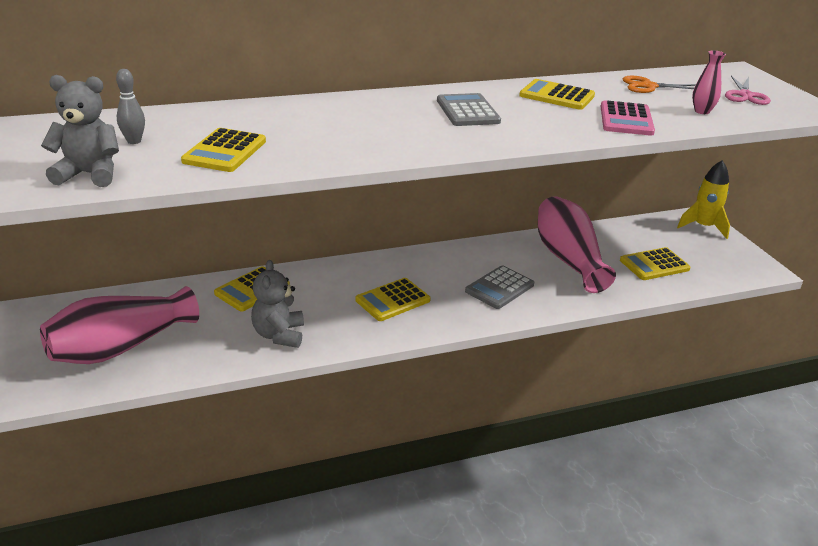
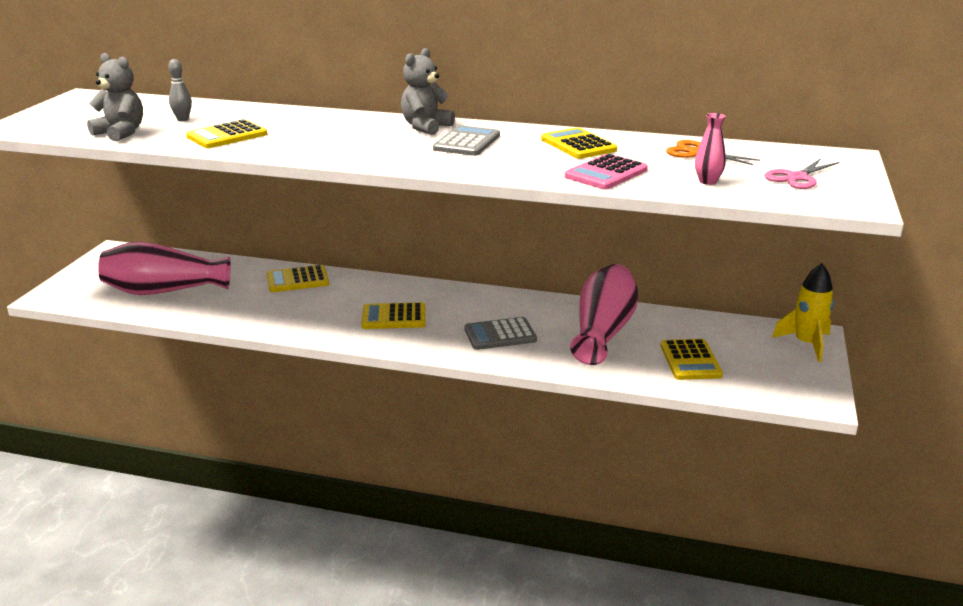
camera: 35 degrees right, 5 degrees down
grey teddy bear [251,260,304,348] -> grey teddy bear moved to [401,48,455,135]
yellow calculator [620,247,690,280] -> yellow calculator turned 105 degrees counterclockwise [660,339,723,380]

